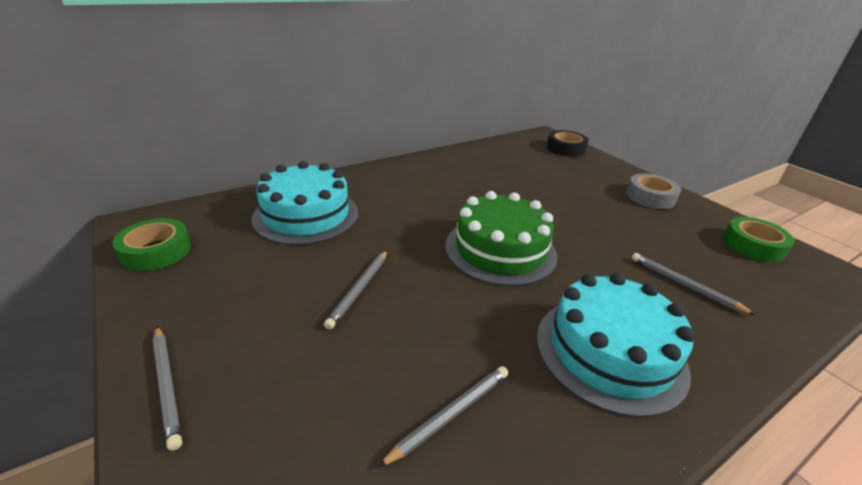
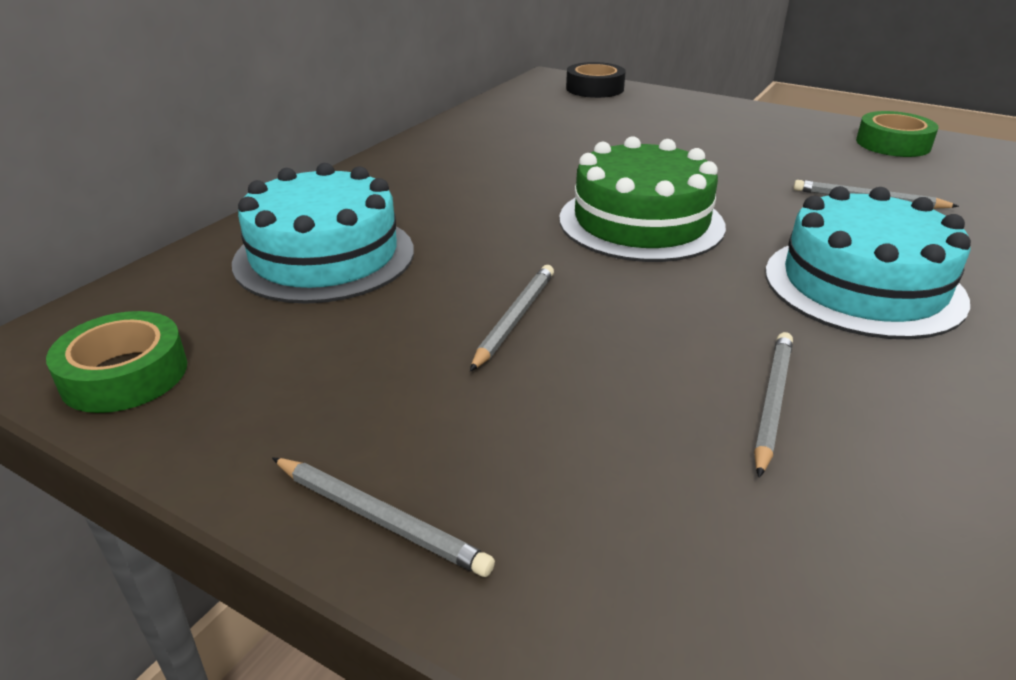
camera: 25 degrees left, 0 degrees up
grey pencil [324,250,388,330] -> grey pencil turned 150 degrees counterclockwise [470,265,554,371]
grey tape [626,173,681,209] -> none

